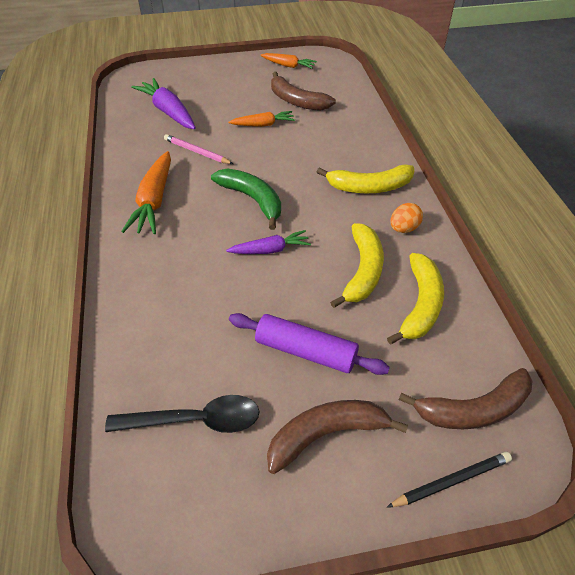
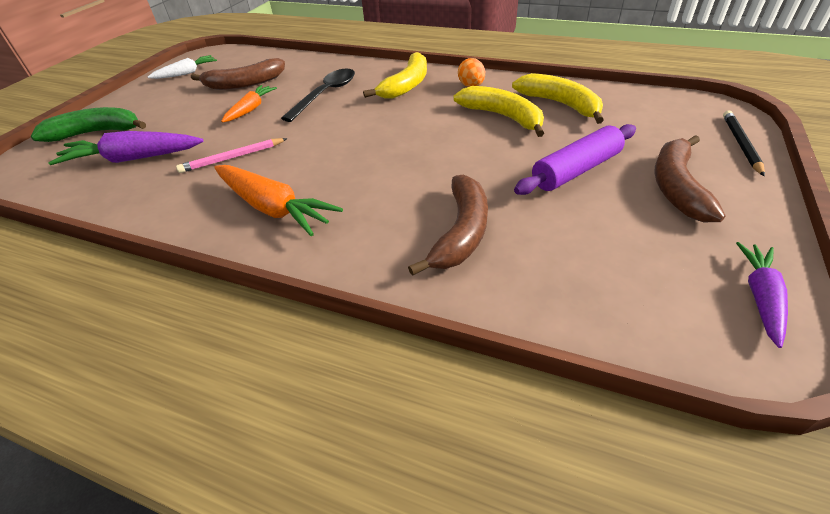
camera: 55 degrees left, 5 degrees down
black spoon [105,395,260,433] -> black spoon moved to [281,69,355,122]
green banana [211,168,281,230] -> green banana moved to [31,107,146,142]
purple carrot [226,230,311,254] -> purple carrot moved to [736,242,788,348]
orange carrot [261,53,317,69] -> white carrot [148,55,217,79]
brown banana [398,368,533,429] -> brown banana moved to [408,174,488,276]

